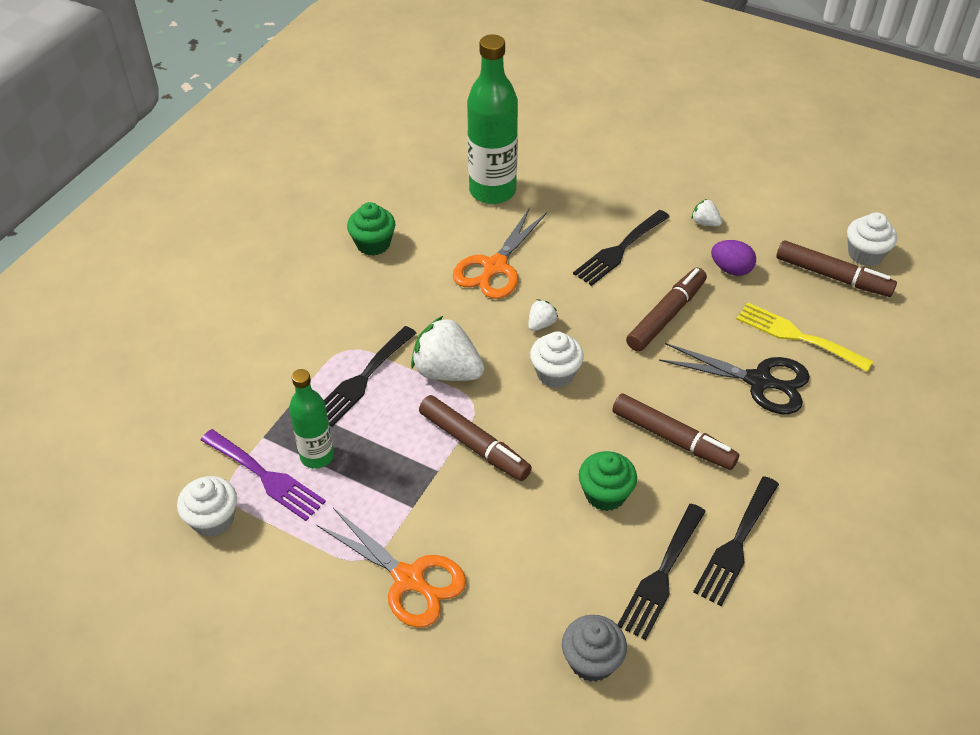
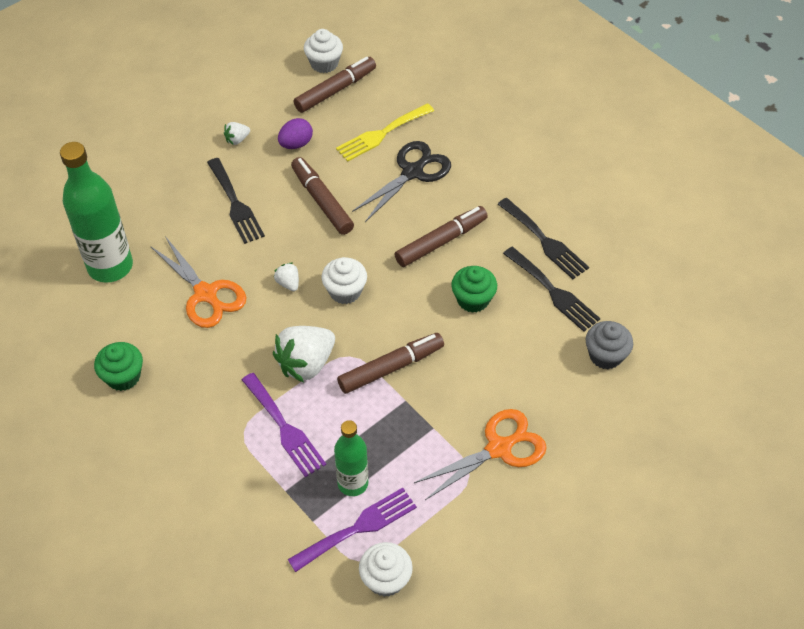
camera: 70 degrees left, 5 degrees up
black fork [324,326,416,427] -> purple fork [242,373,326,477]

